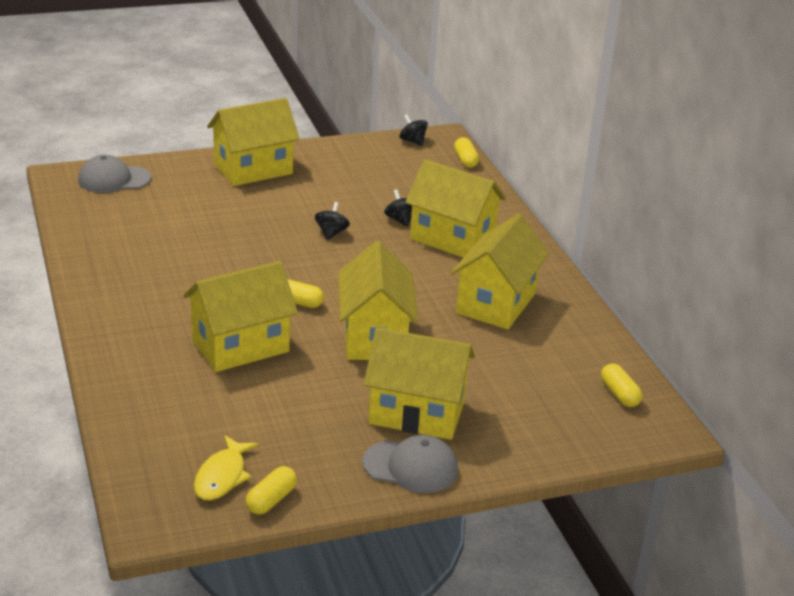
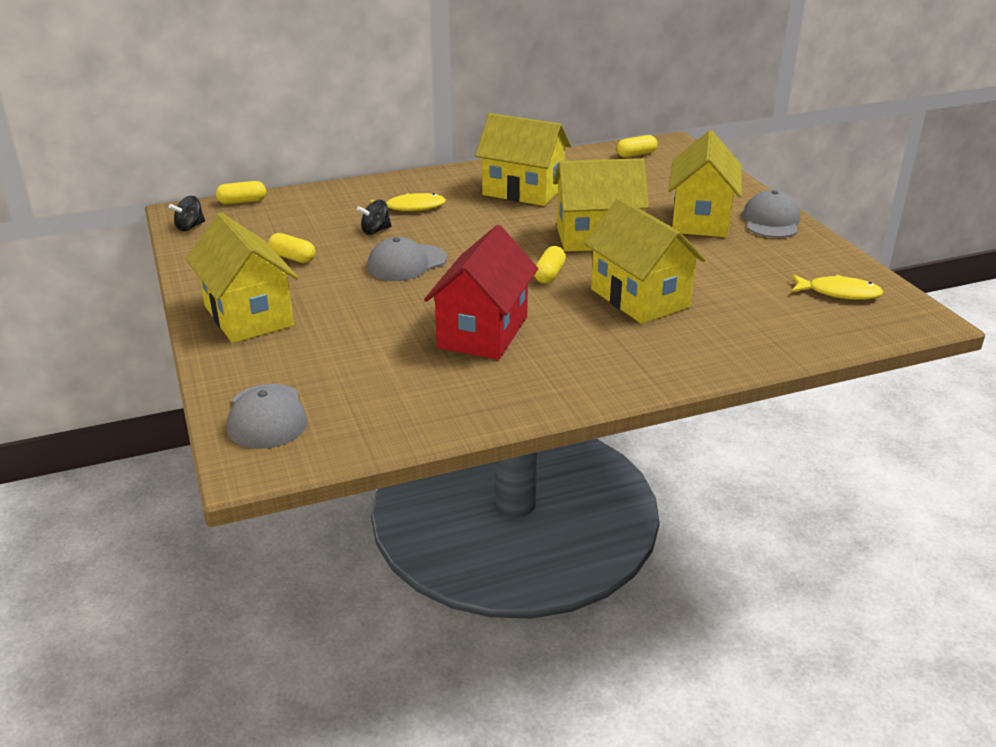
camera: 90 degrees left, 0 degrees up
yellow capsule [245,466,297,514] -> yellow capsule moved to [268,233,315,263]
black spinning top [315,202,350,240] -> grey cap [367,237,447,281]
yellow house [405,159,506,258] -> yellow fish [370,193,446,211]
none -> red house [424,225,538,360]

